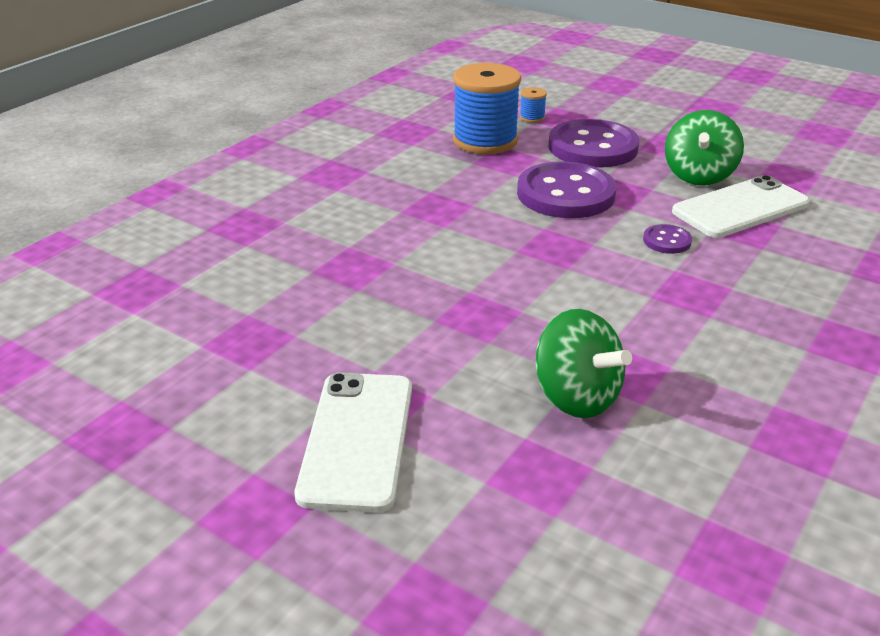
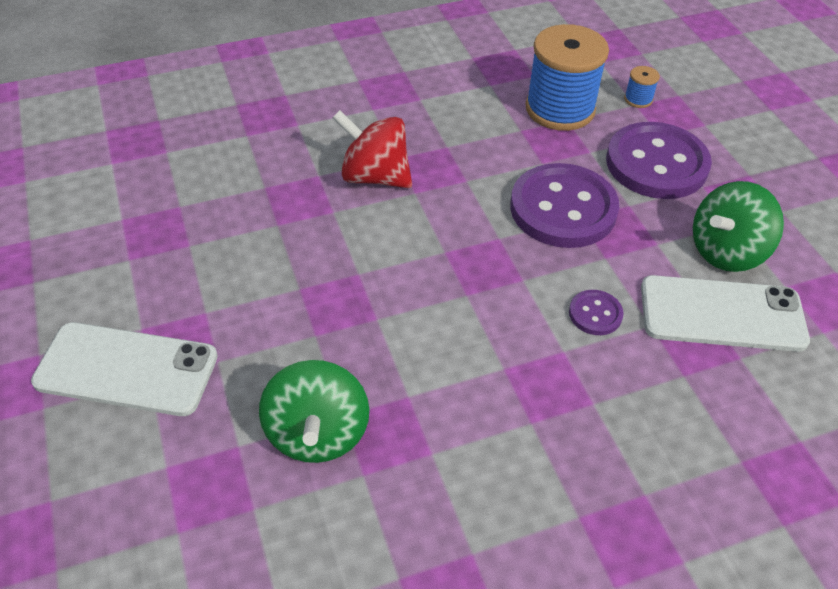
camera: 35 degrees right, 15 degrees up
white phone [295,372,412,513] -> white phone turned 60 degrees clockwise [31,322,218,416]
none -> red spinning top [333,110,412,188]

